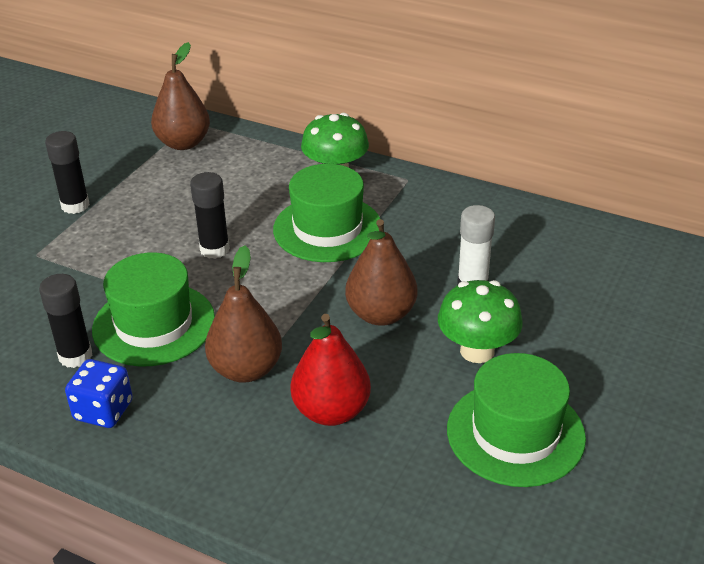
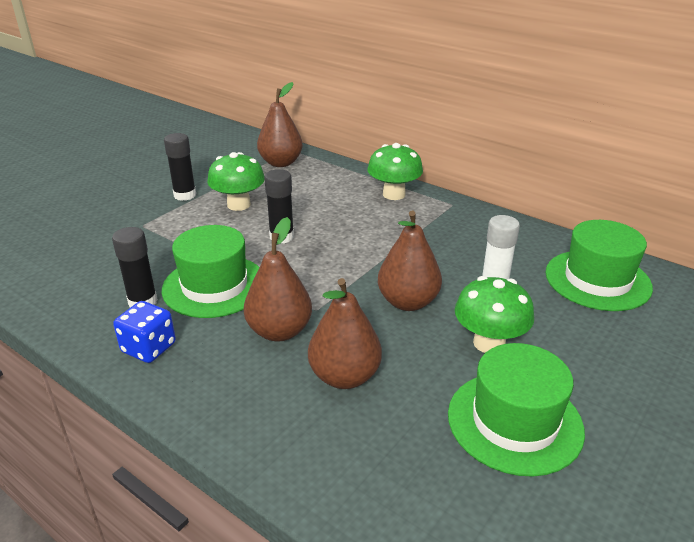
camera: 10 degrees right, 5 degrees down
green hat [273,164,380,262] -> green hat moved to [545,220,653,311]
red pear [290,314,371,426] -> brown pear [308,278,382,389]
none -> green mushroom [207,152,265,211]

